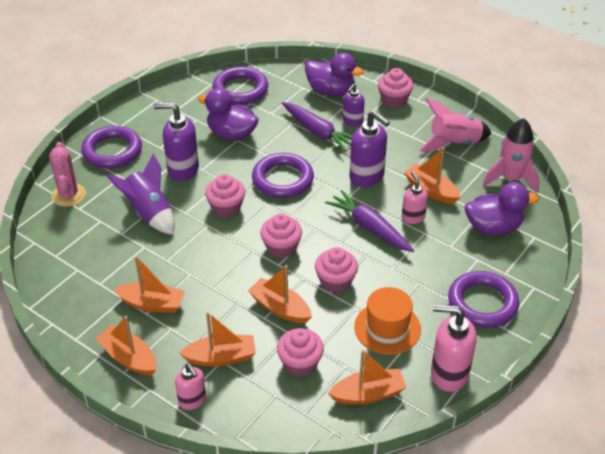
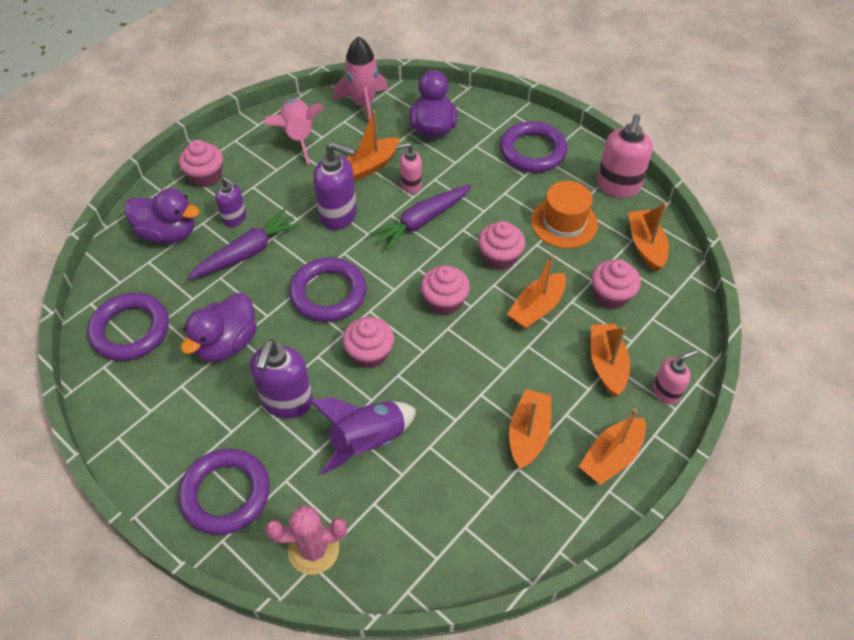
camera: 85 degrees left, 10 degrees up
purple duck [305,53,364,96] -> purple duck turned 75 degrees clockwise [124,188,200,244]
purple soap dispenser [349,111,390,187] -> purple soap dispenser turned 60 degrees clockwise [313,142,357,230]

